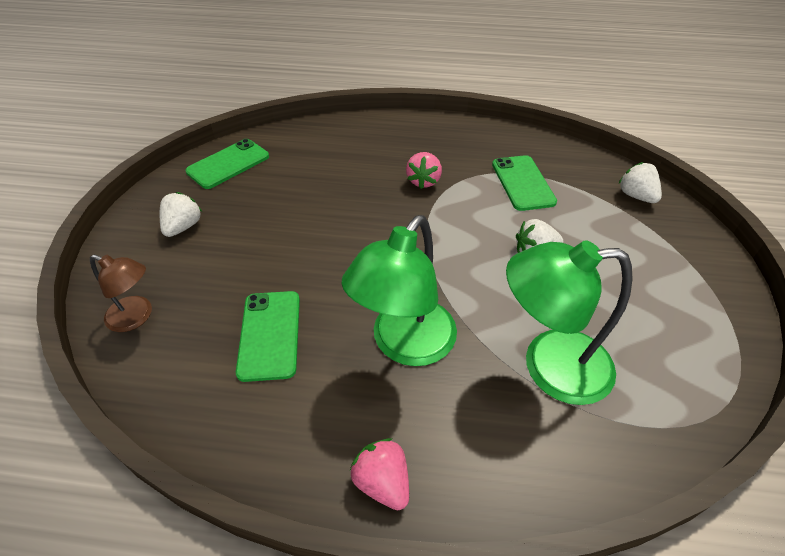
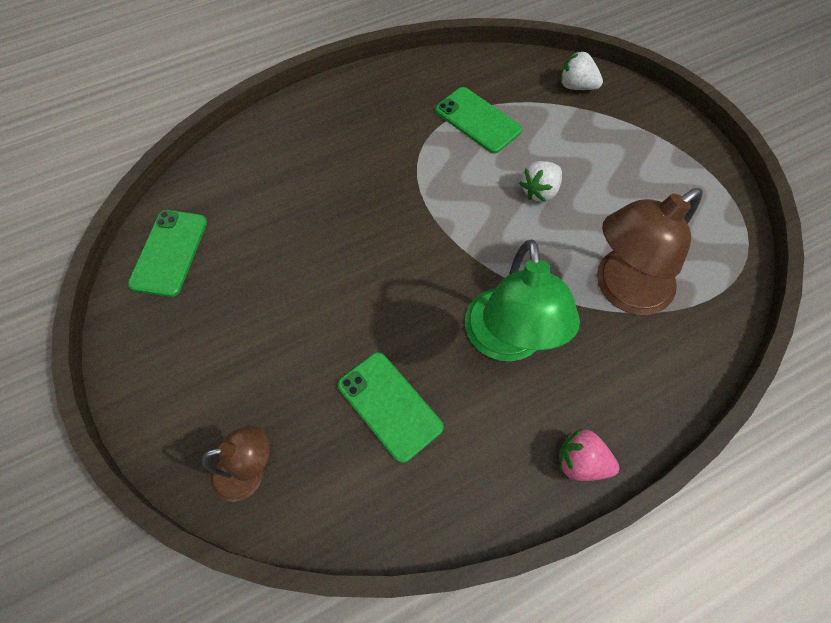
camera: 35 degrees left, 15 degrees up
white strawberry [160,192,202,237] -> none
pink strawberry [406,152,442,189] -> none
green lamp [506,240,632,405] -> brown lamp [597,188,703,315]

